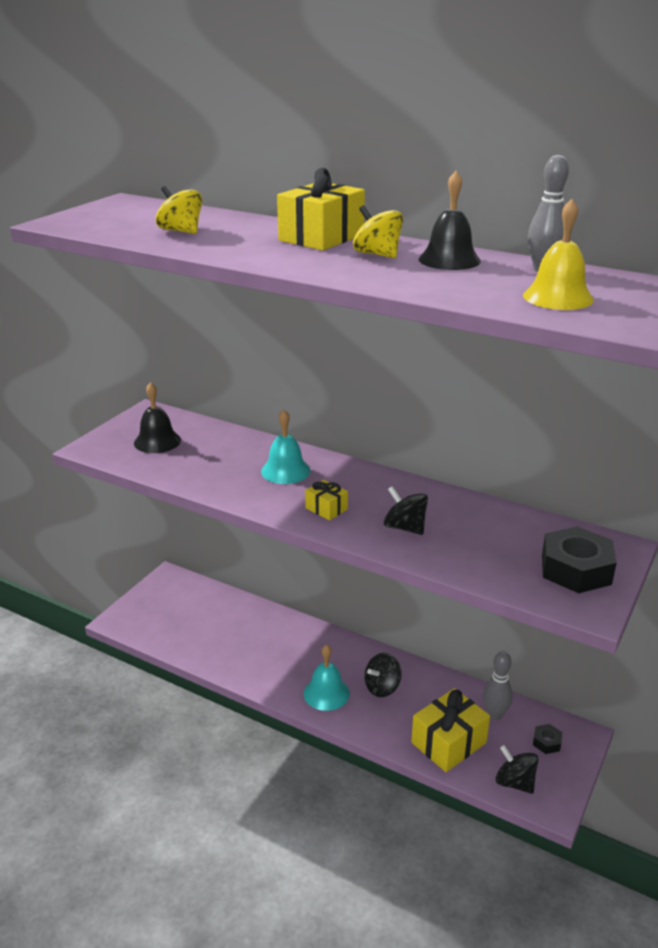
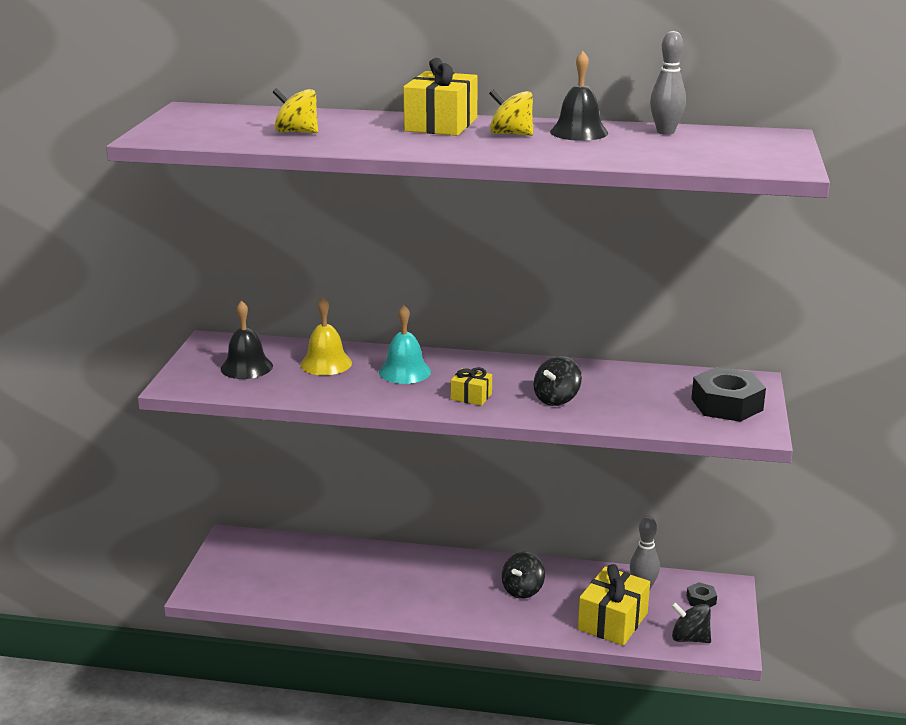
camera: 20 degrees left, 5 degrees down
turquoise bell [304,644,350,711] -> none
black spinning top [384,486,428,535] -> black spinning top turned 75 degrees counterclockwise [534,356,582,406]
yellow bell [523,199,594,310] -> yellow bell moved to [300,297,352,375]

